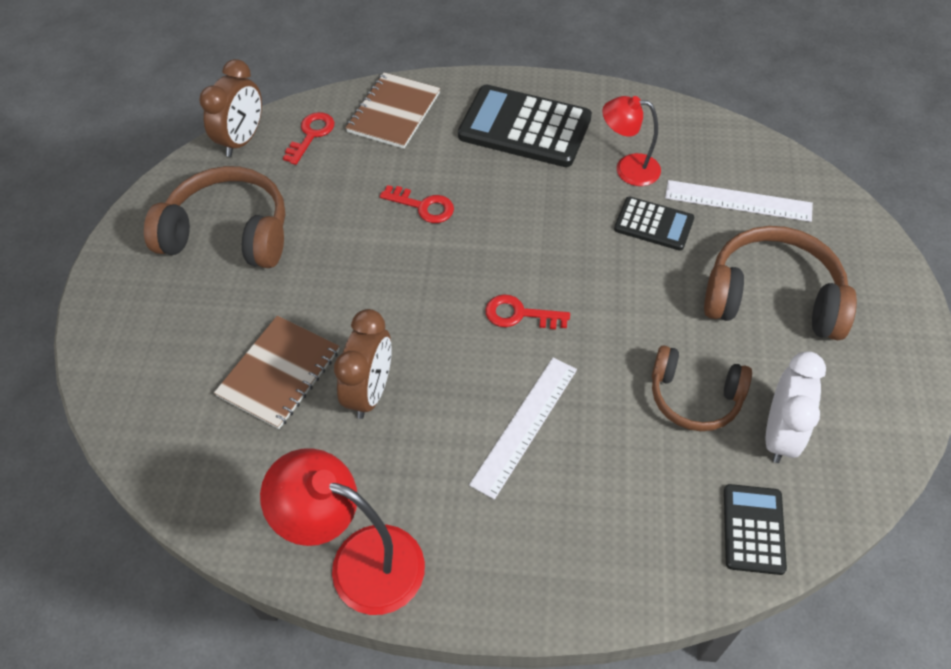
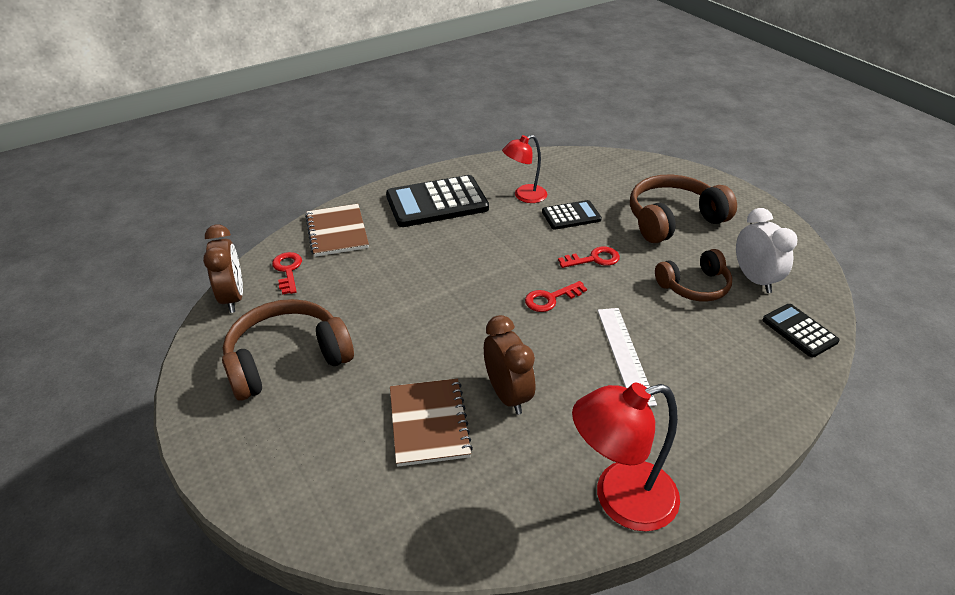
camera: 40 degrees left, 15 degrees down
red key [380,185,454,223] -> red key moved to [558,246,620,268]
white ruler [665,180,813,222] -> none

